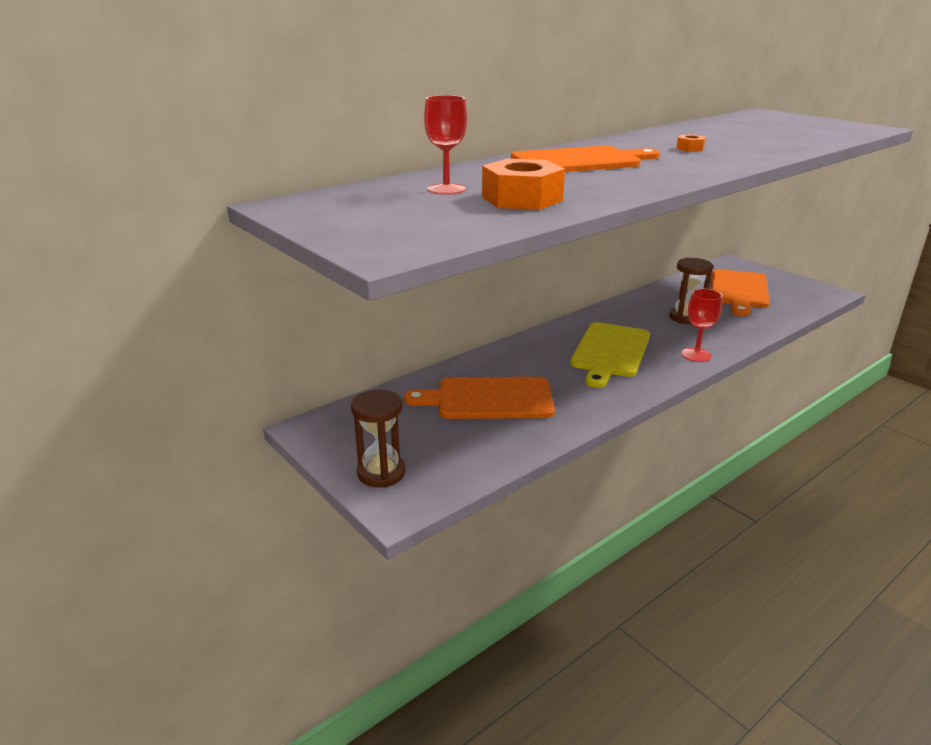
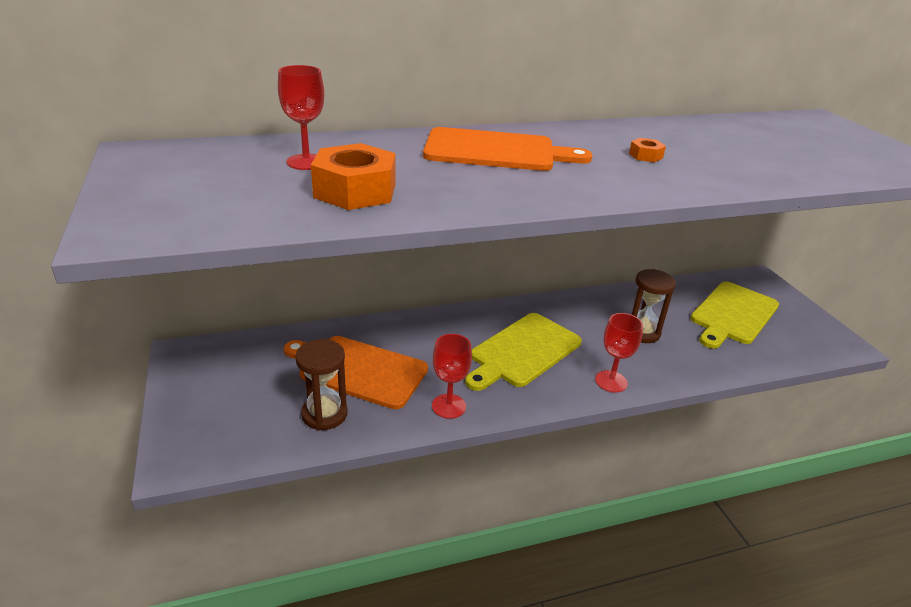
camera: 20 degrees right, 5 degrees up
brown hourglass [351,389,406,488] -> brown hourglass moved to [295,339,348,431]
orange cutting board [711,269,770,316] -> yellow cutting board [690,282,779,349]
none -> red goblet [432,334,472,419]

